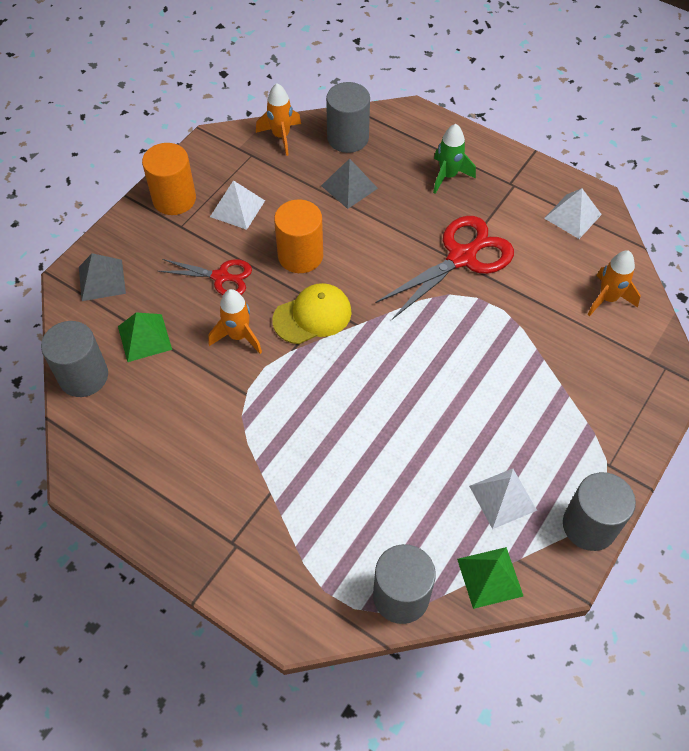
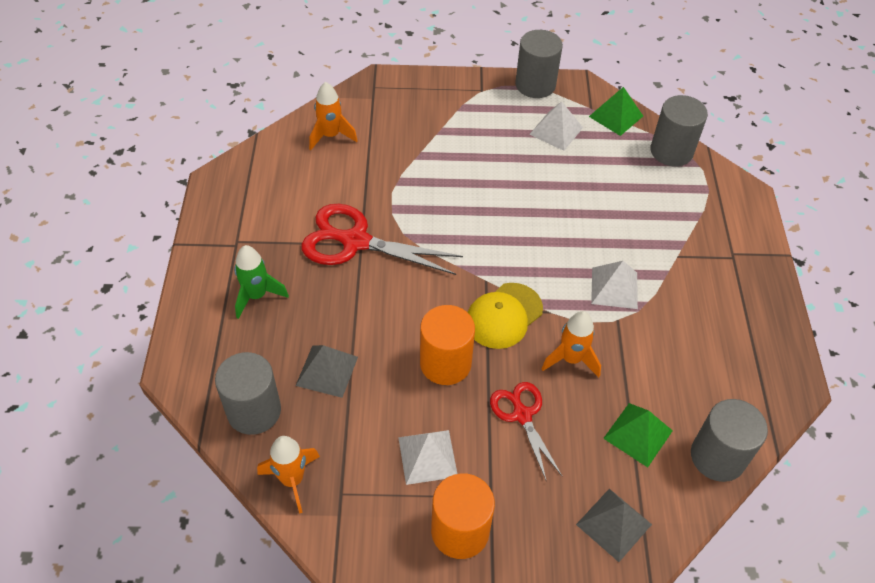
camera: 125 degrees left, 5 degrees down
yellow cap [272,283,352,344] -> yellow cap turned 75 degrees counterclockwise [468,283,543,349]
white pyramid [544,188,602,239] -> white pyramid moved to [591,261,638,309]

